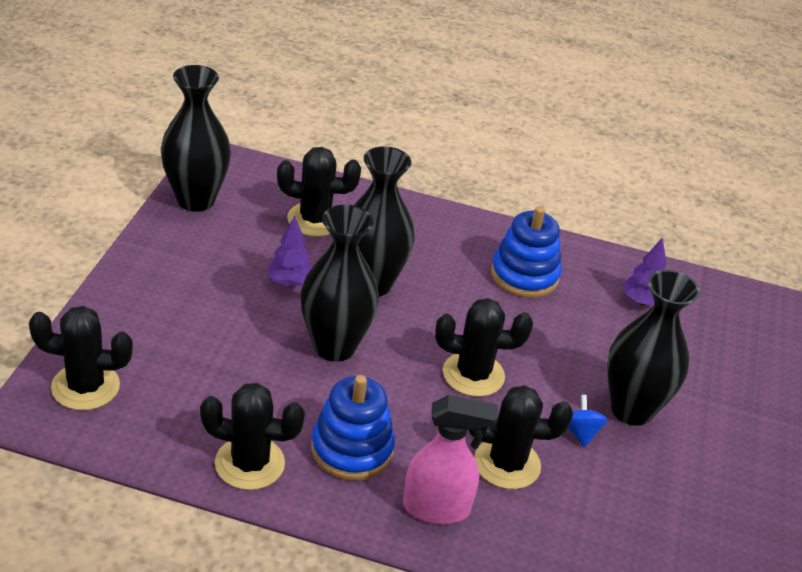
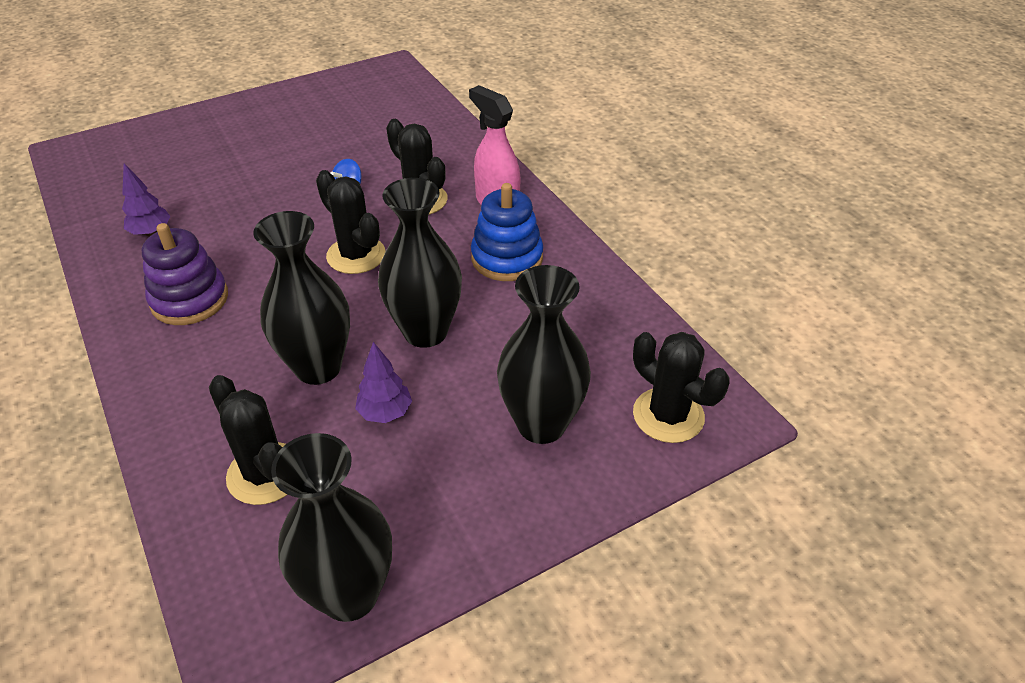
camera: 130 degrees left, 5 degrees up
black cactus [200,383,305,490] -> none
blue stacking toy [491,206,562,298] -> purple stacking toy [142,223,228,325]
black vase [607,270,700,426] -> black vase moved to [497,265,591,444]

